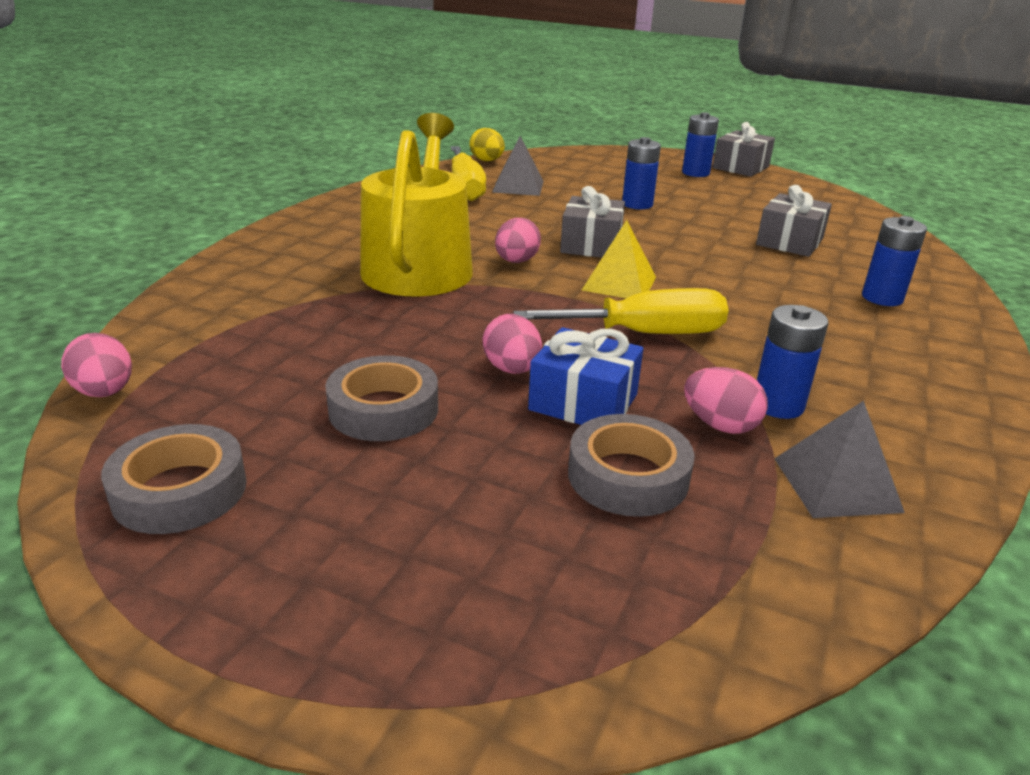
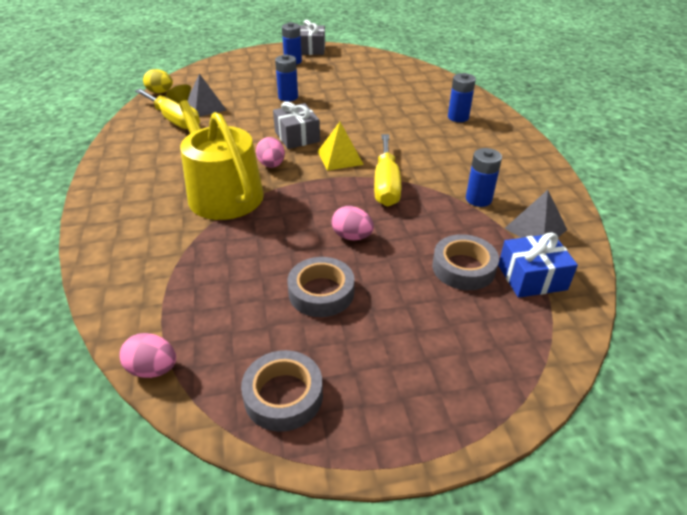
camera: 35 degrees left, 10 degrees up
yellow screwdriver [513,288,729,334] -> yellow screwdriver turned 135 degrees clockwise [374,134,401,207]
blue gift [528,327,643,425] -> blue gift moved to [498,232,578,298]
pink egg [684,367,768,434] -> none
grey gift [756,185,832,257] -> none

